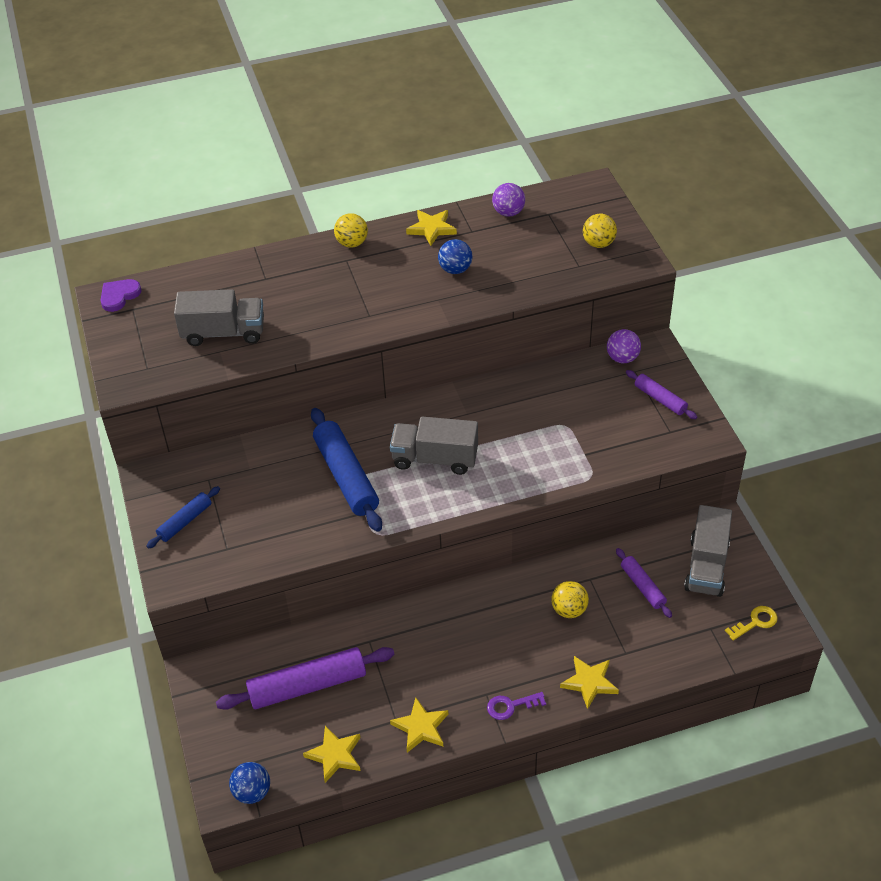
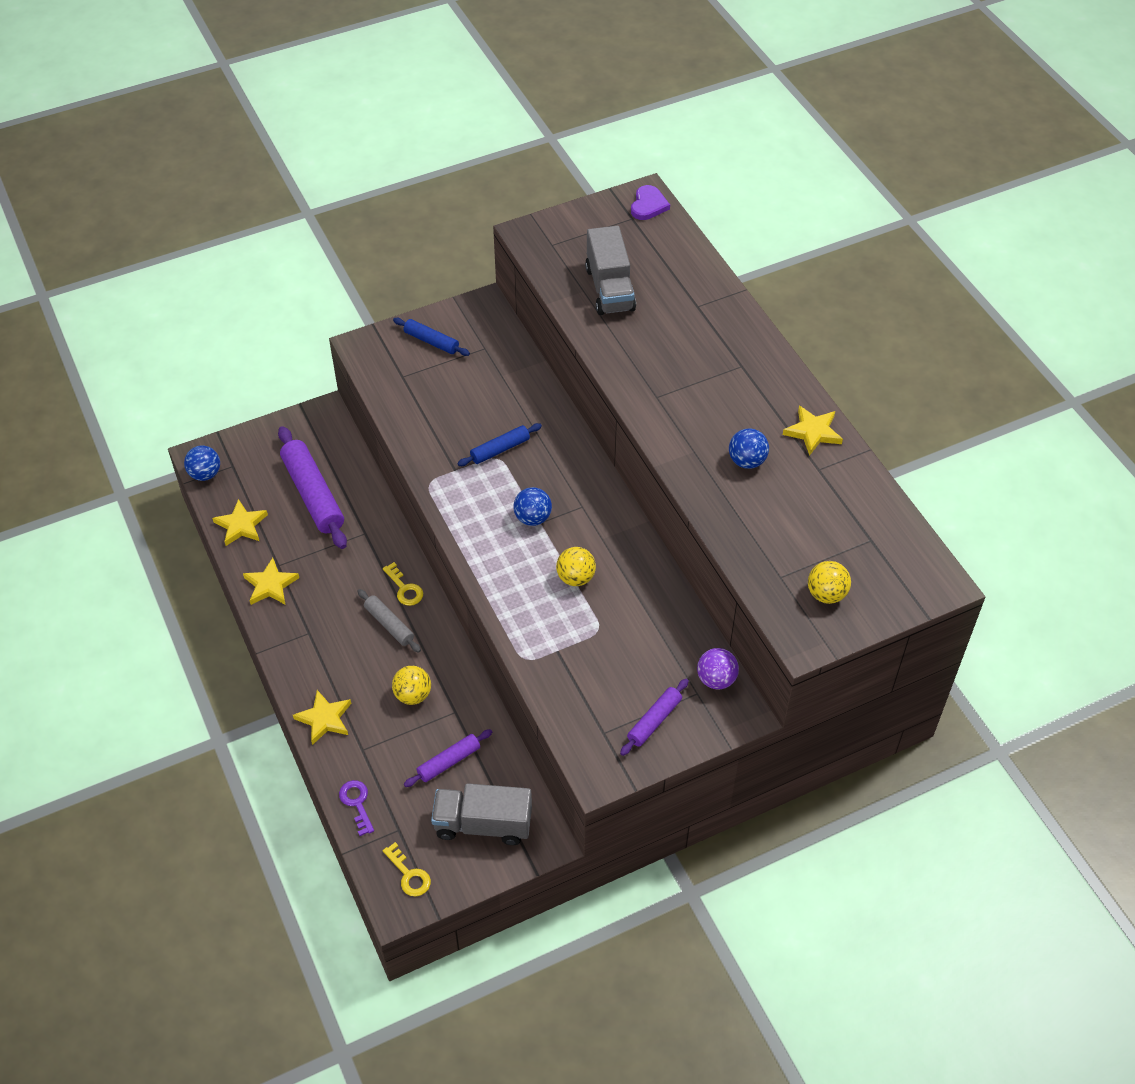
camera: 80 degrees right, 5 degrees up
purple heart [100,279,142,312] -> purple heart turned 75 degrees clockwise [631,185,670,220]
blue rolling pin [311,408,382,532] -> blue rolling pin [457,423,542,466], size x0.55
yellow ball [334,213,368,248] -> yellow ball moved to [556,547,596,586]
grey truck [390,417,478,475] -> blue ball [513,487,552,526]
purple key [487,692,546,720] -> purple key moved to [339,780,374,836]
purple ball [492,183,525,217] -> none
none -> grey rolling pin [357,589,421,653]
none -> yellow key [383,562,423,606]

